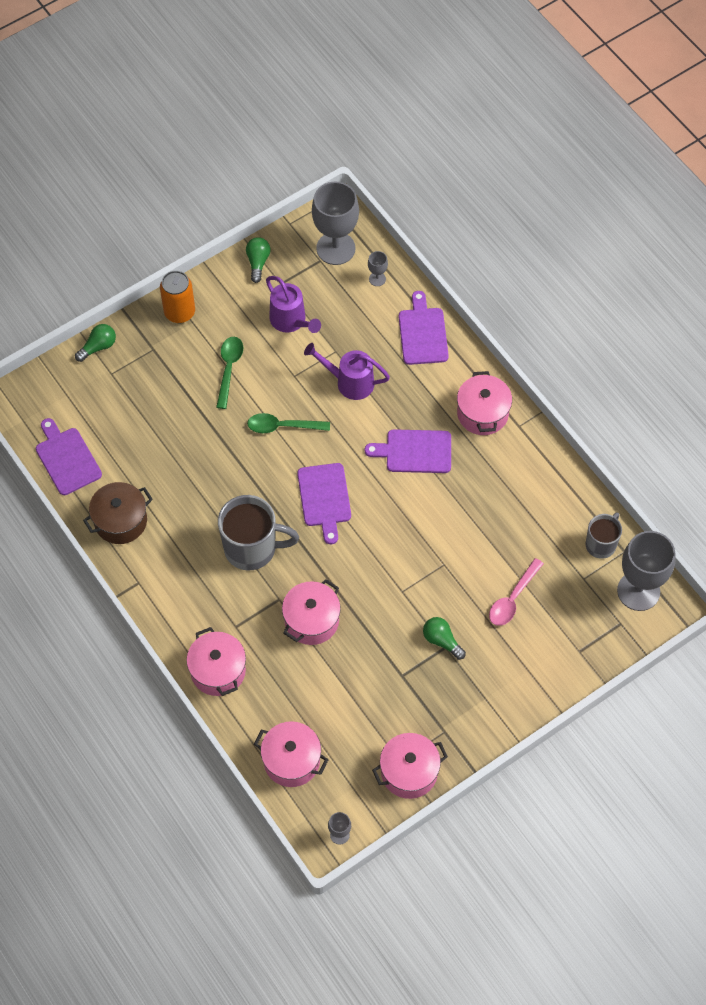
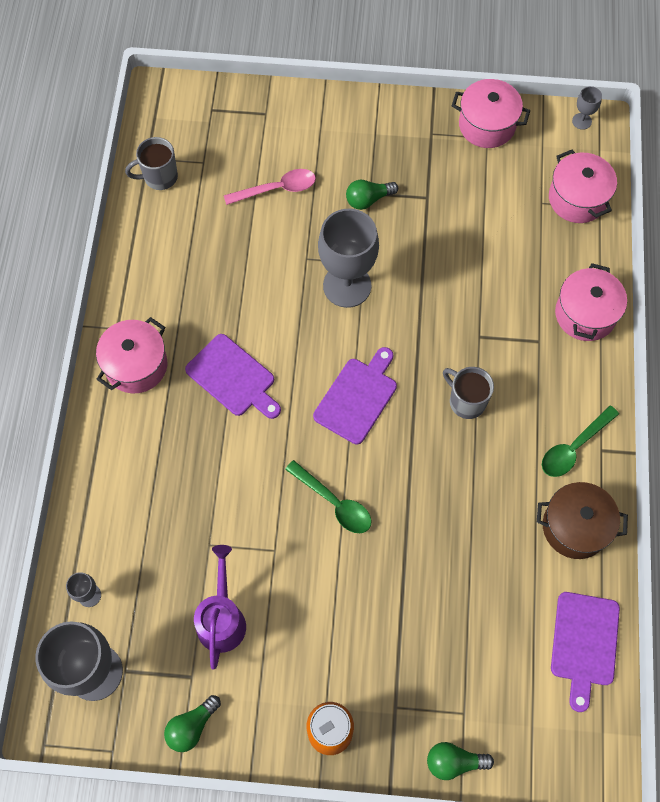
camera: 140 degrees left, 5 degrees up
green spoon [216,337,243,409] -> green spoon moved to [542,406,619,477]
grey mug [218,495,299,570] -> grey mug [443,367,494,419], size x0.60
pink pot [282,579,341,645] -> none
purple watering can [304,343,390,400] -> none
purple cutting board [399,291,449,365] -> none
green light bulb [423,617,466,660] -> green light bulb turned 75 degrees clockwise [346,180,398,210]
grey goblet [617,531,675,611] -> grey goblet moved to [318,209,379,308]

